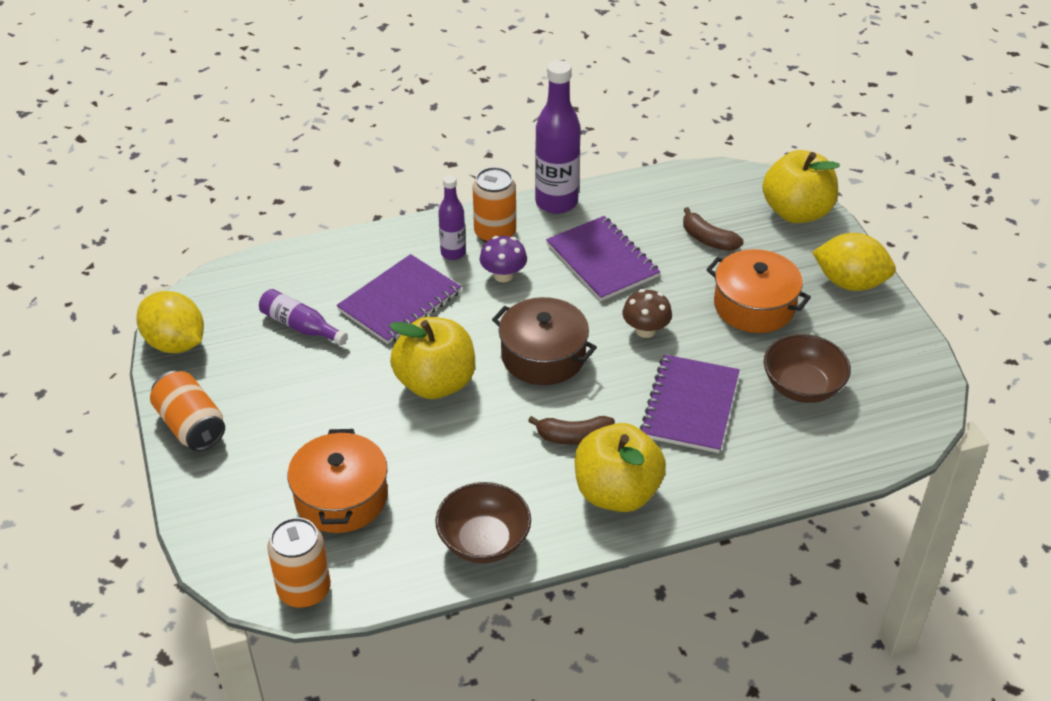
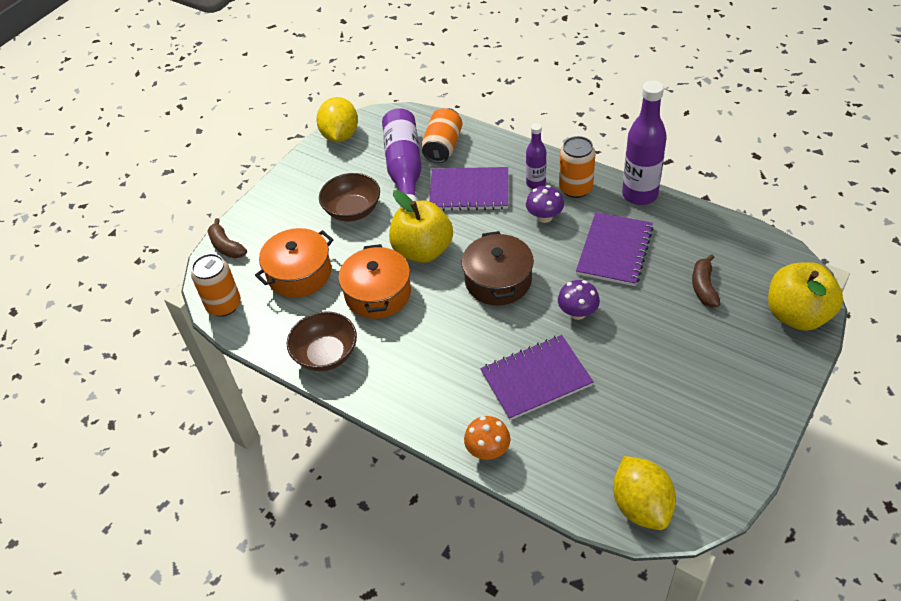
camera: 55 degrees right, 5 degrees up
orange can [150,371,225,451] -> orange can moved to [422,108,462,163]
purple bottle [259,289,348,345] -> purple bottle [382,108,422,207], size x1.78
brown banana [528,416,615,445] -> brown banana moved to [208,218,247,259]
yellow apple [575,423,666,512] -> none
brown mushroom [623,289,672,338] -> purple mushroom [558,280,600,320]
orange pot [706,249,811,333] -> orange pot moved to [338,244,411,319]
brown bowl [764,334,851,403] -> brown bowl moved to [319,173,380,221]
yellow lemon [812,233,896,291] -> yellow lemon moved to [613,456,676,530]
none -> orange mushroom [464,416,511,460]

